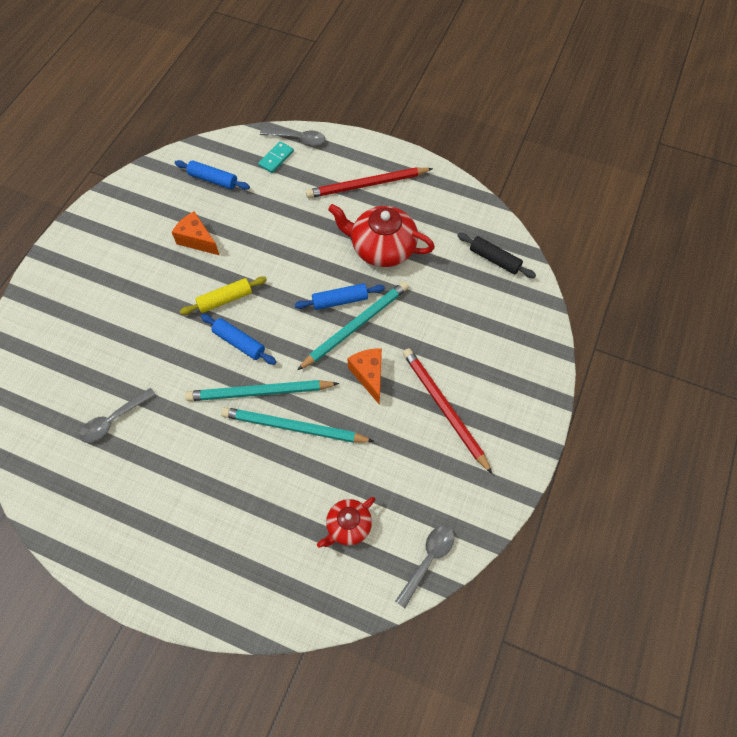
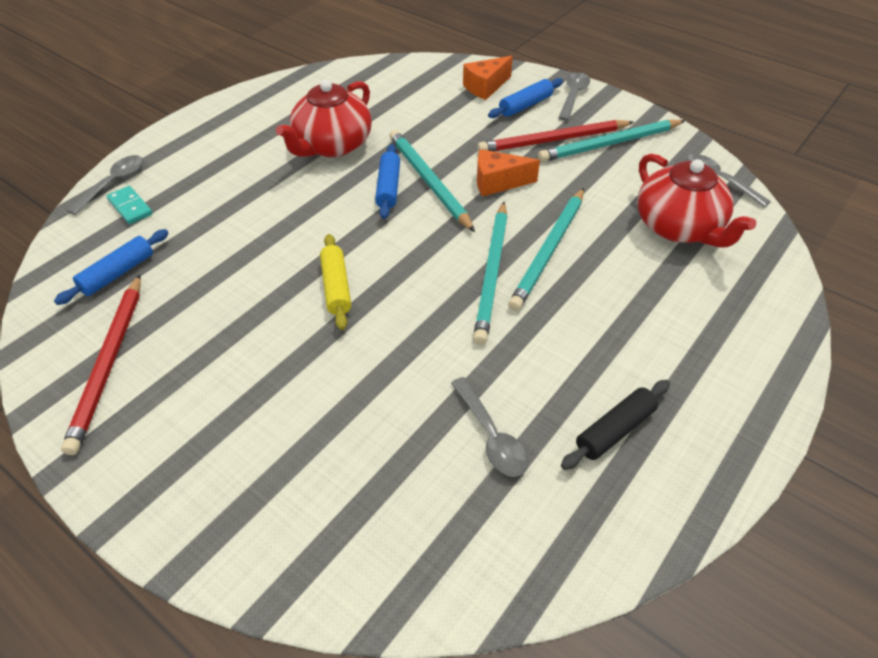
camera: 75 degrees left, 15 degrees down
orange cheese [172,212,219,255] -> orange cheese moved to [463,56,513,100]
blue rolling pin [201,314,276,365] -> blue rolling pin moved to [488,78,563,118]
red pencil [306,167,433,198] -> red pencil moved to [61,275,141,455]
red teapot [317,497,375,548] -> red teapot [637,154,756,248], size x1.75
black rolling pin [457,233,536,278] -> black rolling pin moved to [561,380,670,470]
none -> turquoise pencil [538,120,685,162]
none -> grey spoon [558,72,590,121]

